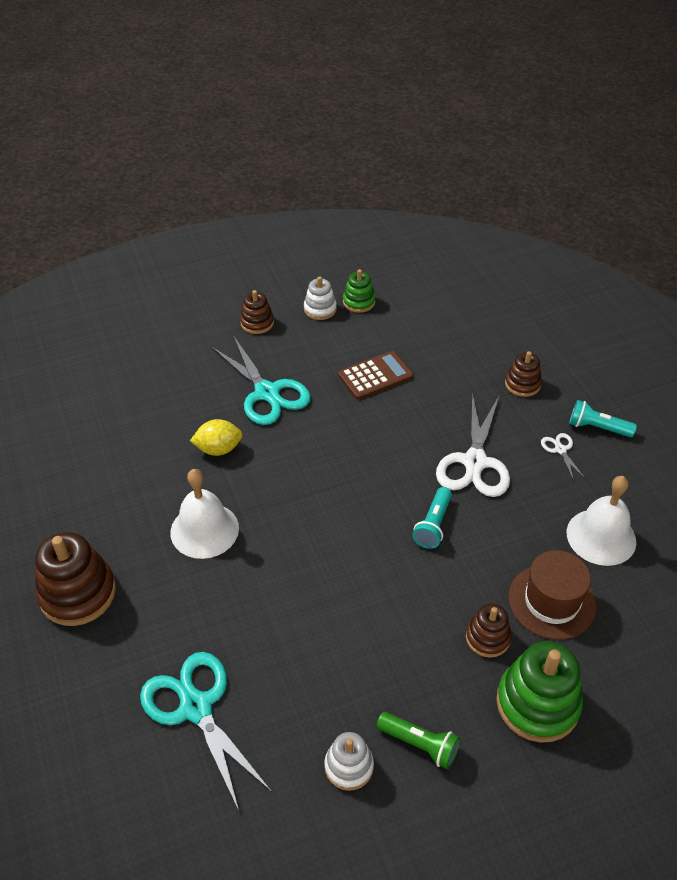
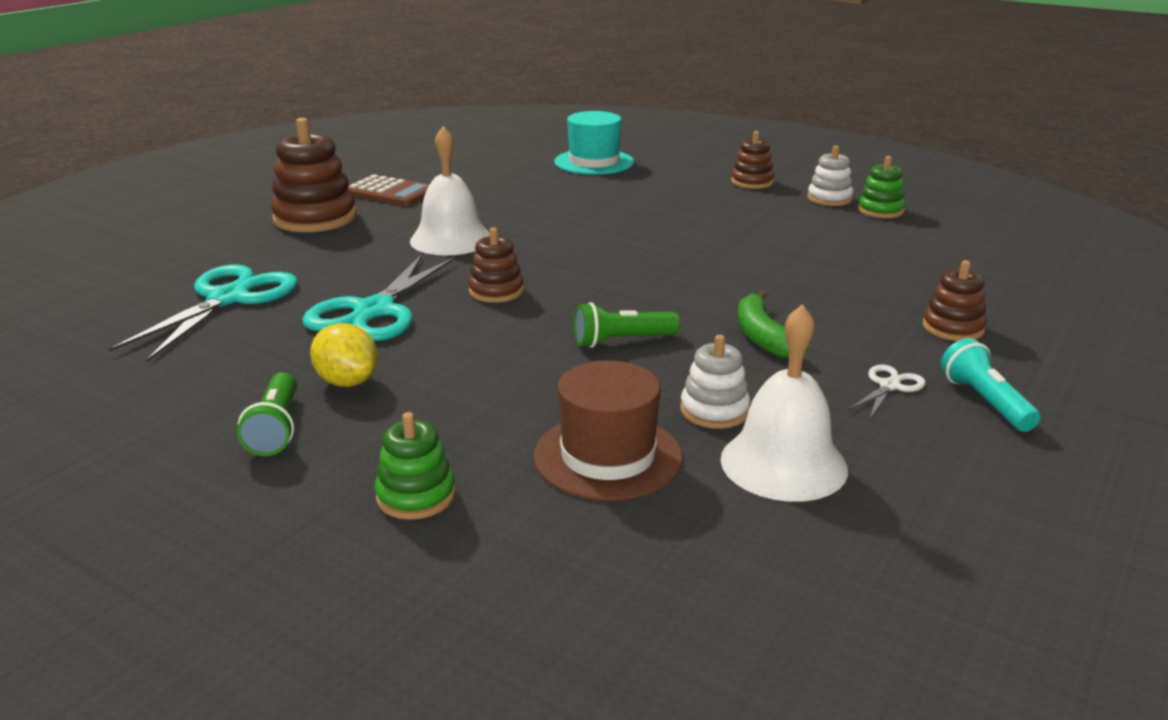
camera: 55 degrees right, 20 degrees down
yellow lemon [190,419,243,456] -> yellow lemon moved to [310,323,378,387]
turquoise scissors [212,335,311,425] -> turquoise scissors moved to [302,254,456,341]
white stacking toy [324,732,374,791] -> white stacking toy moved to [680,335,750,429]
brown calculator [338,351,413,400] -> brown calculator moved to [348,174,430,206]
turquoise flashlight [412,487,452,549] -> green flashlight [574,302,680,348]
white scissors [436,393,510,497] -> green banana [738,291,808,358]
brown stacking toy [466,603,511,658] -> brown stacking toy moved to [468,227,524,303]
green stacking toy [496,641,583,743] -> green stacking toy [375,412,455,520], size x0.57
none -> turquoise hat [554,111,634,175]

